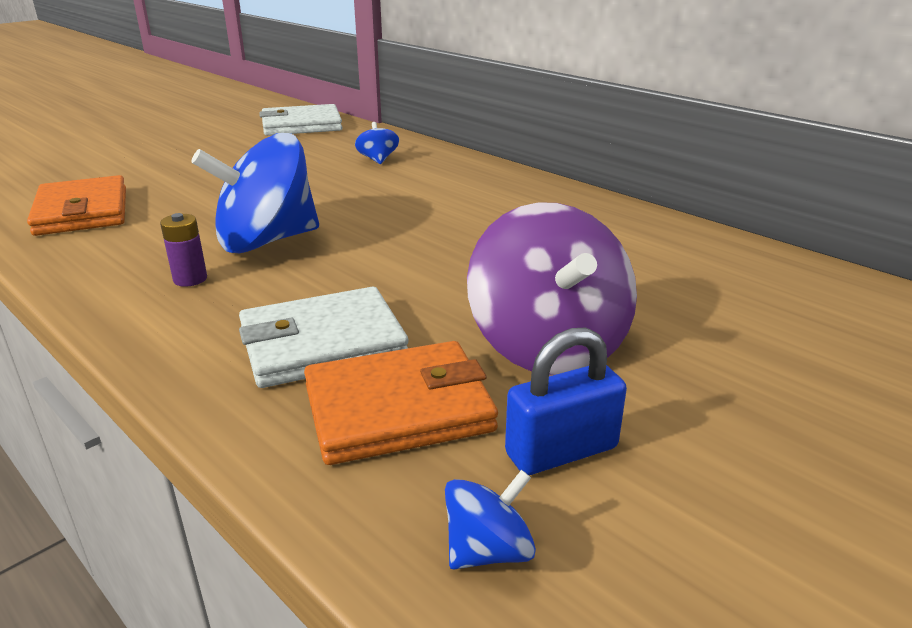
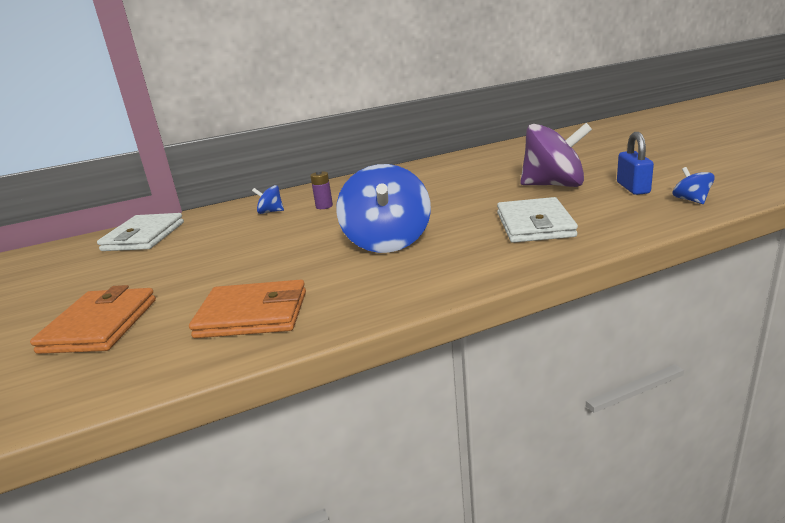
camera: 65 degrees left, 5 degrees down
purple battery [160,213,207,287] -> purple battery moved to [310,171,333,209]
orange wallet [304,341,498,465] -> orange wallet moved to [30,285,156,354]

